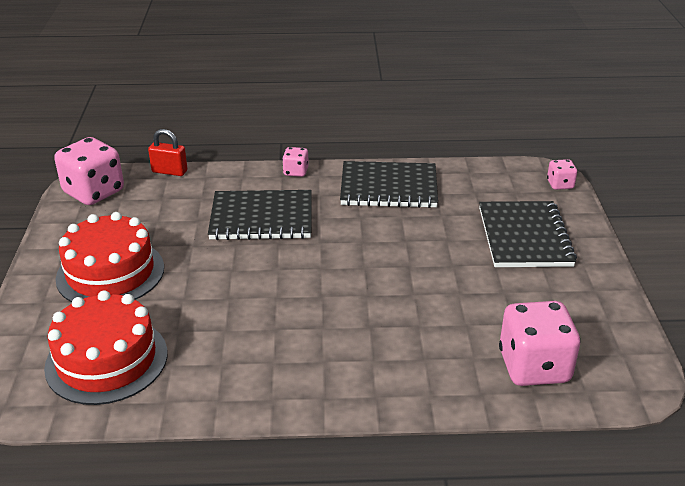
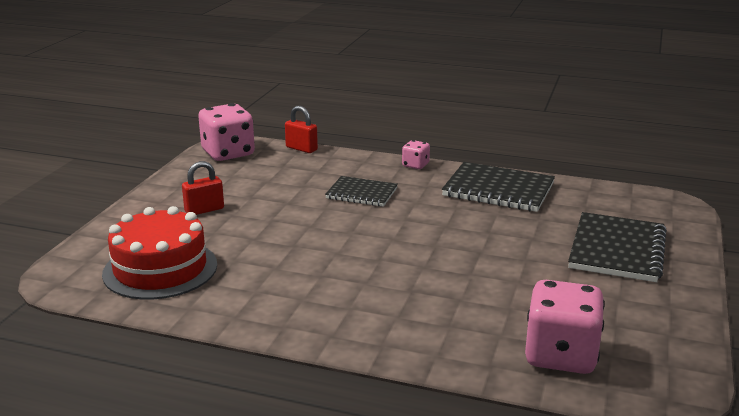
camera: 20 degrees right, 10 degrees down
red cake [56,212,164,302] -> red padlock [182,161,224,215]
black notebook [208,190,312,240] -> black notebook [325,176,398,207], size x0.63
pink dice [547,159,577,190] -> none

